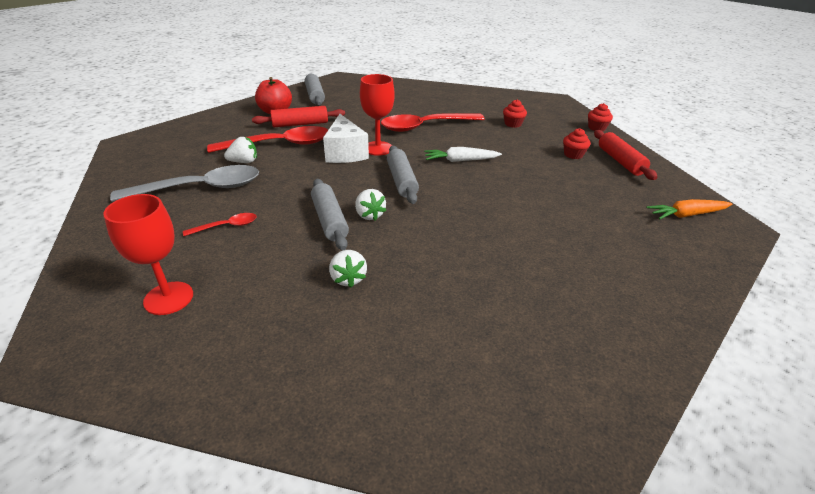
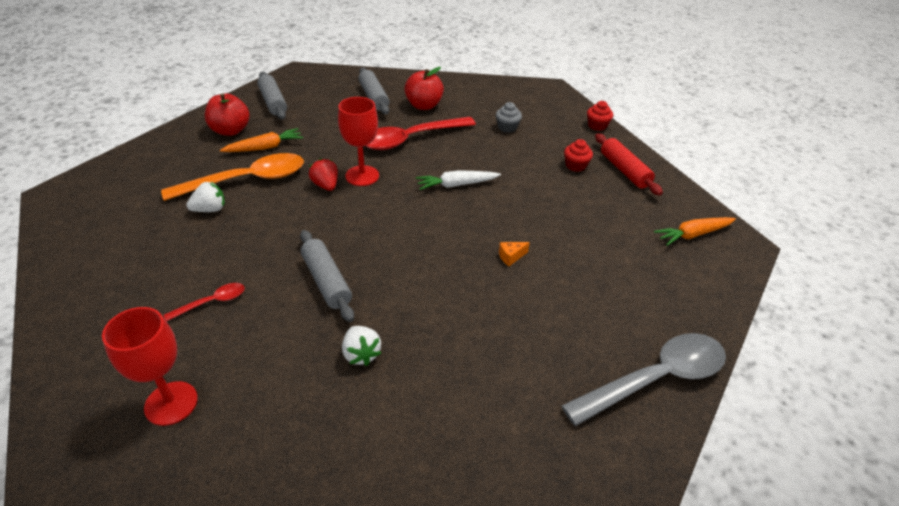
camera: 10 degrees left, 5 degrees up
grey spoon [110,165,259,202] -> grey spoon moved to [562,333,726,426]
red spoon [207,126,328,153] -> orange spoon [161,153,304,201]
red rolling pin [252,106,345,127] -> orange carrot [220,128,303,152]
white cheese [323,114,369,163] -> red strawberry [309,158,338,191]
white strawberry [355,189,387,220] -> none
grey rolling pin [387,146,419,204] -> grey rolling pin moved to [359,67,389,114]
red cupcake [503,100,527,128] -> grey cupcake [496,102,522,133]
none -> red apple [404,67,444,110]
none -> orange cheese [499,242,530,266]

